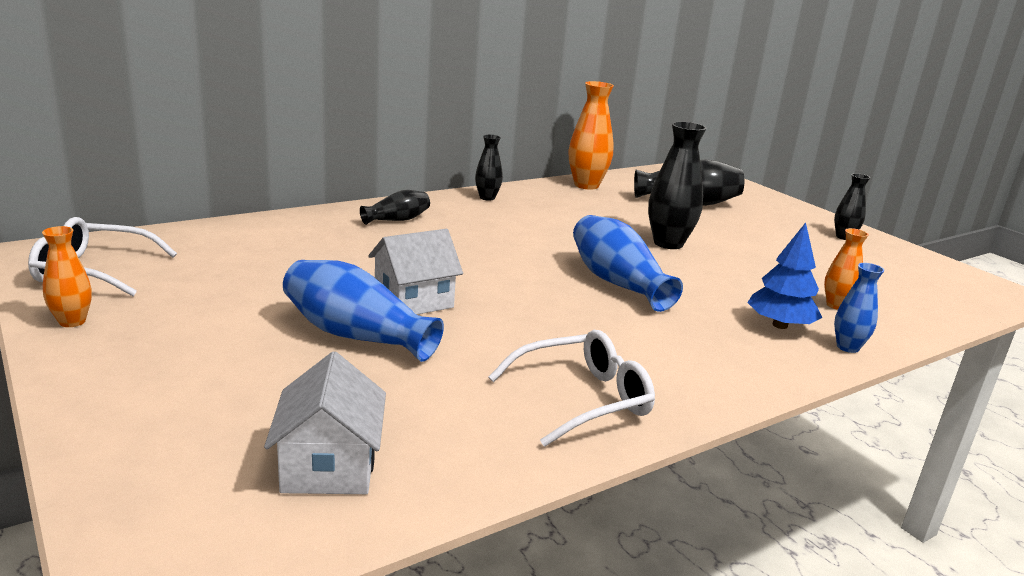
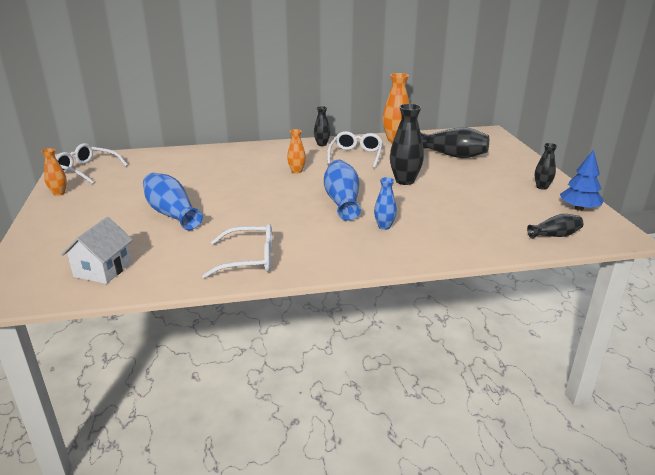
camera: 25 degrees right, 5 degrees up
black vase [360,190,430,225] -> black vase moved to [527,214,583,239]
white house [368,229,463,315] -> none
blue tree [747,223,822,329] -> blue tree moved to [560,149,604,211]
orange vase [824,228,869,310] -> orange vase moved to [287,129,306,173]
blue vase [834,263,884,353] -> blue vase moved to [374,177,397,230]
none -> white glasses [327,131,383,168]

